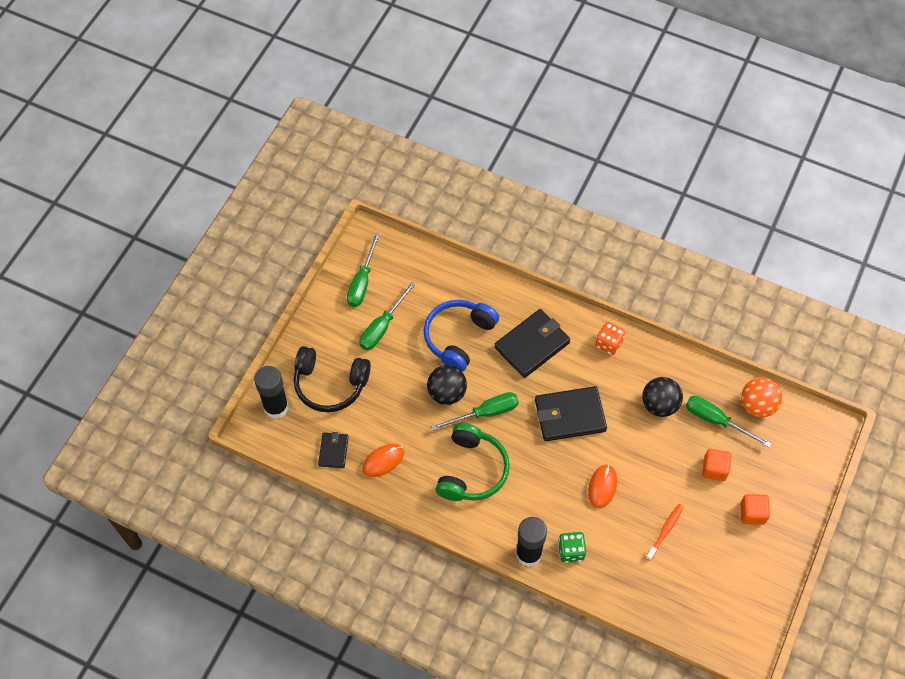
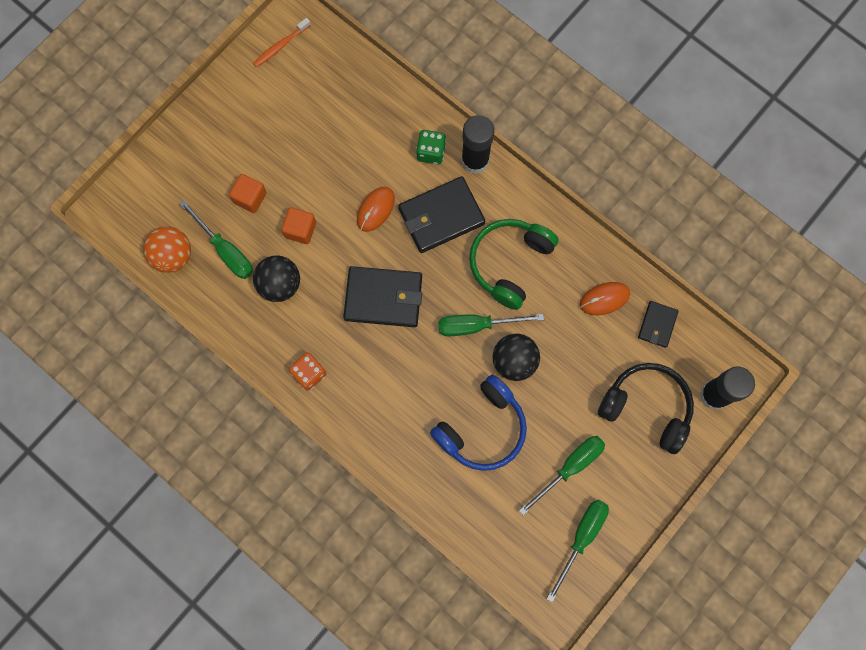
camera: 165 degrees left, 15 degrees up
black wallet [494,309,570,378] -> black wallet moved to [398,176,485,253]
orange toothbrush [646,504,684,561] -> orange toothbrush moved to [253,18,311,68]
orange cube [740,494,770,525] -> orange cube moved to [281,207,316,244]

